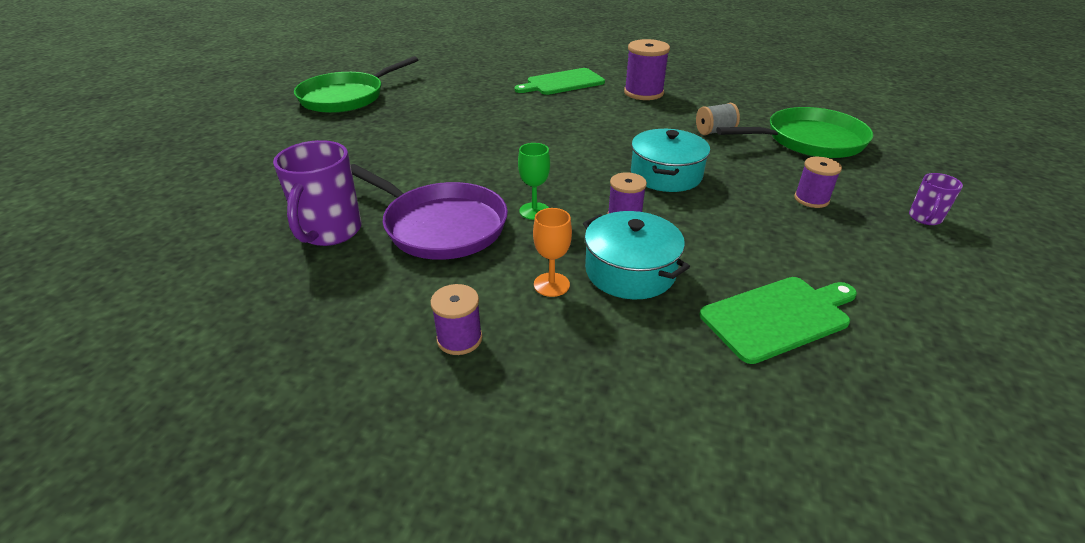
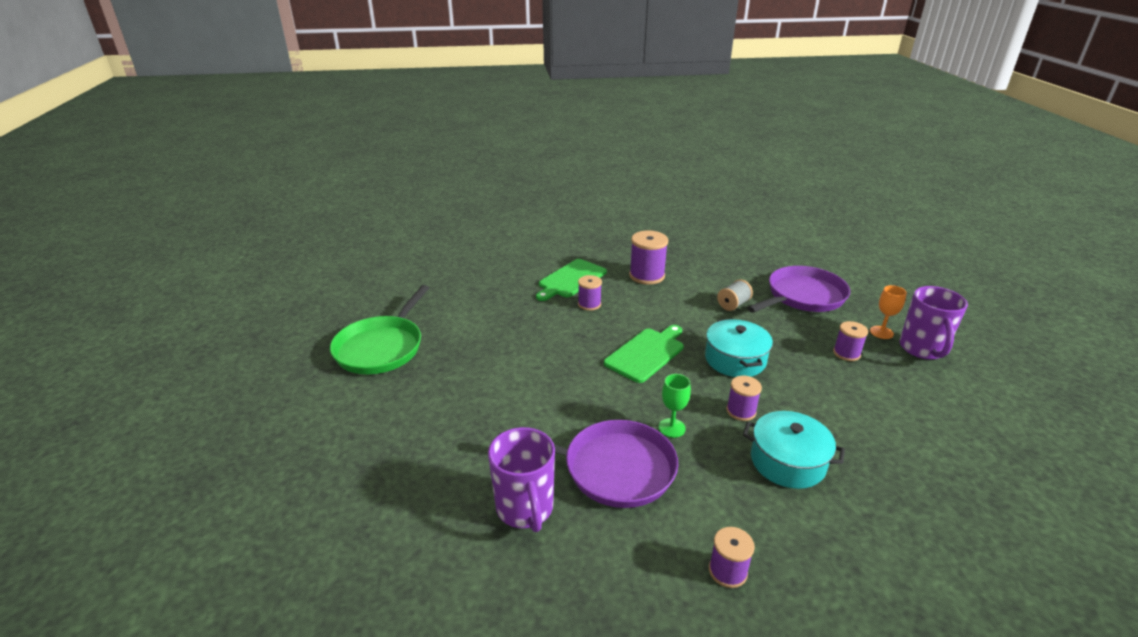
camera: 25 degrees left, 5 degrees down
orange goblet [533,208,572,297] -> orange goblet moved to [870,285,907,339]
green cutting board [700,277,857,364] -> green cutting board moved to [604,325,684,383]
green pan [716,107,873,158] -> purple pan [747,266,850,313]
purple mug [909,173,963,225] -> purple mug [900,286,968,360], size x1.91
none -> purple spool [578,275,602,311]

